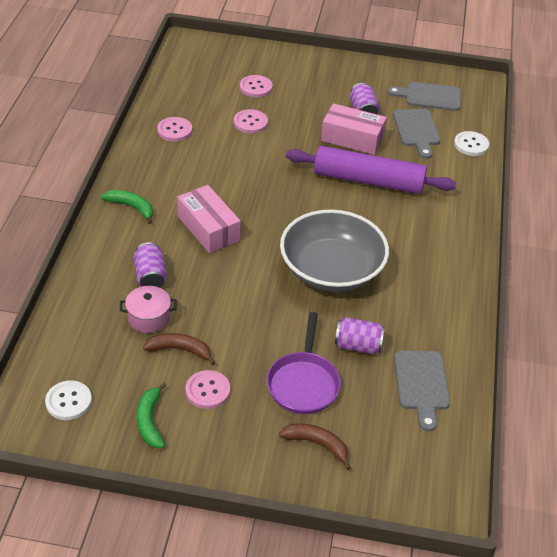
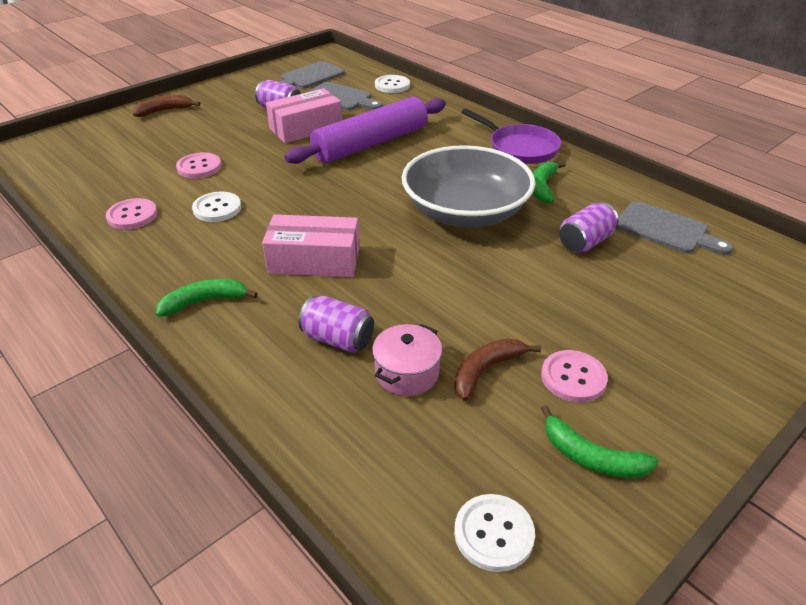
camera: 50 degrees left, 5 degrees down
pink button [240,75,273,97] -> none
purple pan [267,312,341,414] -> purple pan moved to [461,109,561,164]
brown banana [279,423,351,470] -> brown banana moved to [133,95,200,117]
none -> white button [192,192,241,222]
none -> green banana [533,162,566,204]

